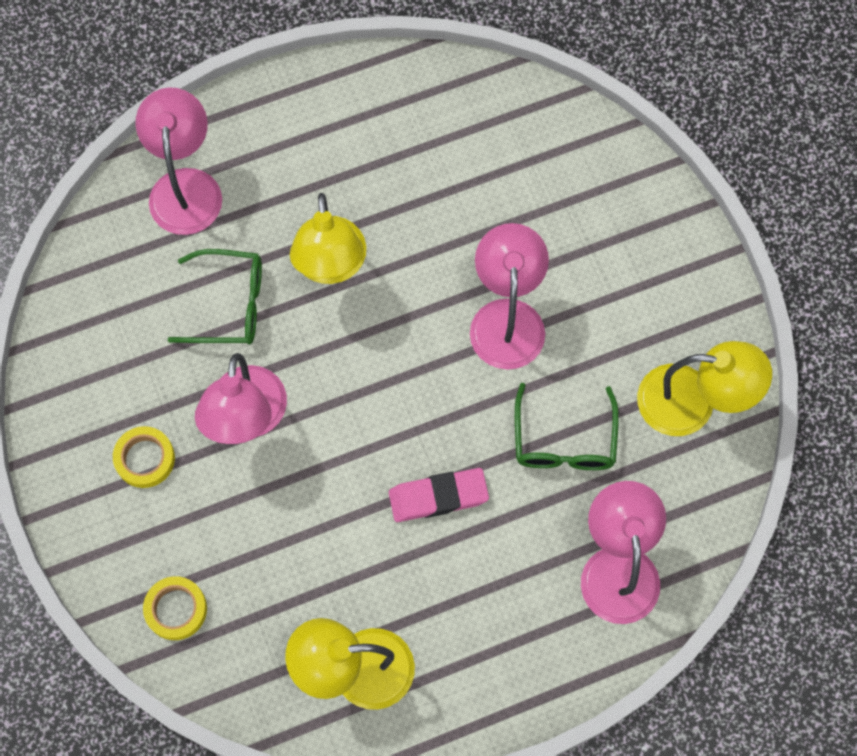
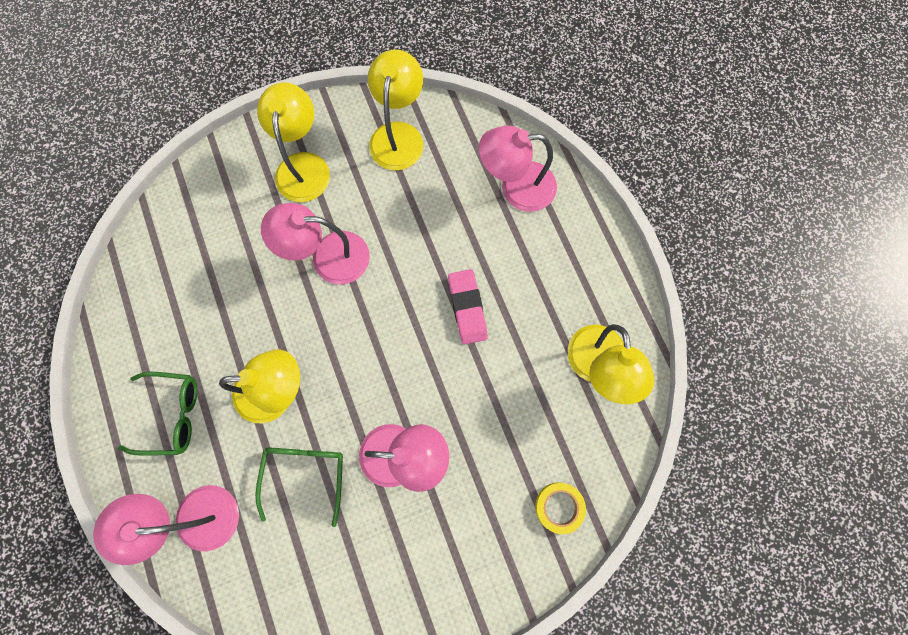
camera: 90 degrees left, 5 degrees up
yellow tape [113,426,175,488] -> none
green glasses [515,383,619,470] -> green glasses moved to [118,372,197,456]
none -> yellow lamp [257,82,330,202]

